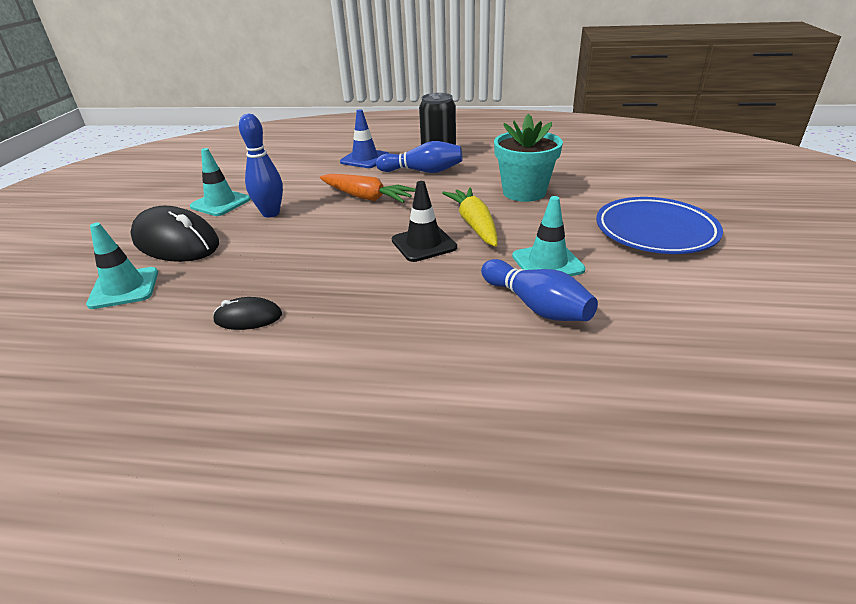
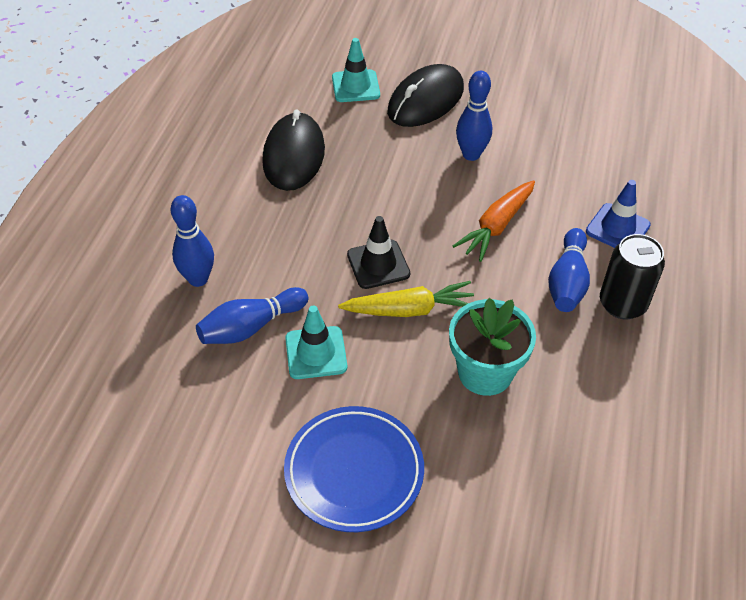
camera: 95 degrees right, 15 degrees up
turquoise traffic cone [190,148,251,216] -> none
black mouse [213,297,282,330] -> black mouse [262,109,325,191], size x2.04
none -> blue bowling pin [171,195,214,287]

